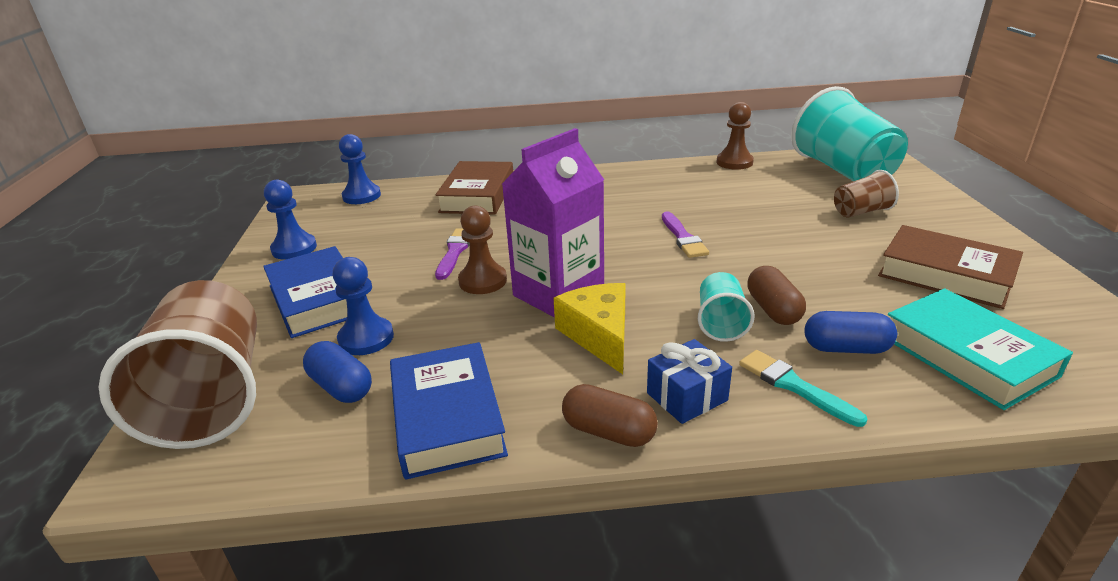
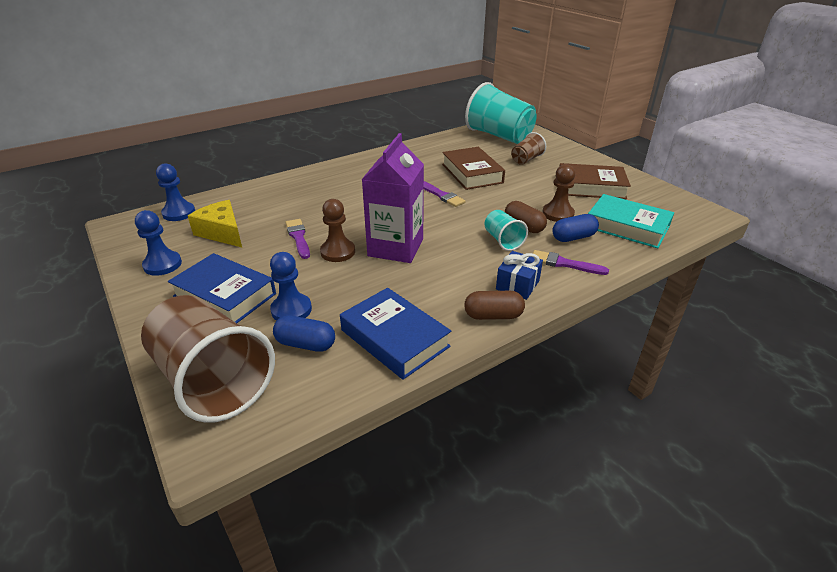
camera: 30 degrees left, 5 degrees up
brown book [435,161,513,215] -> brown book moved to [442,147,505,190]
yellow cheese [554,283,626,374] -> yellow cheese moved to [188,200,242,247]
brown pawn [716,102,754,170] -> brown pawn moved to [542,164,575,222]
turquoise brush [739,350,867,427] -> purple brush [533,250,609,275]

